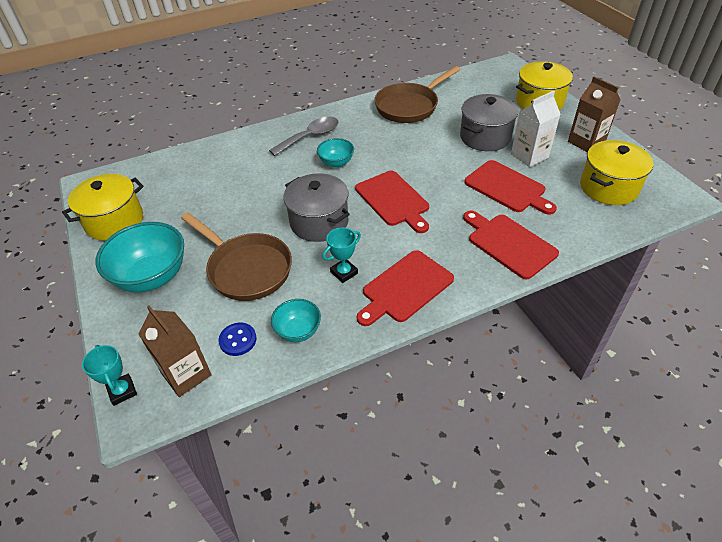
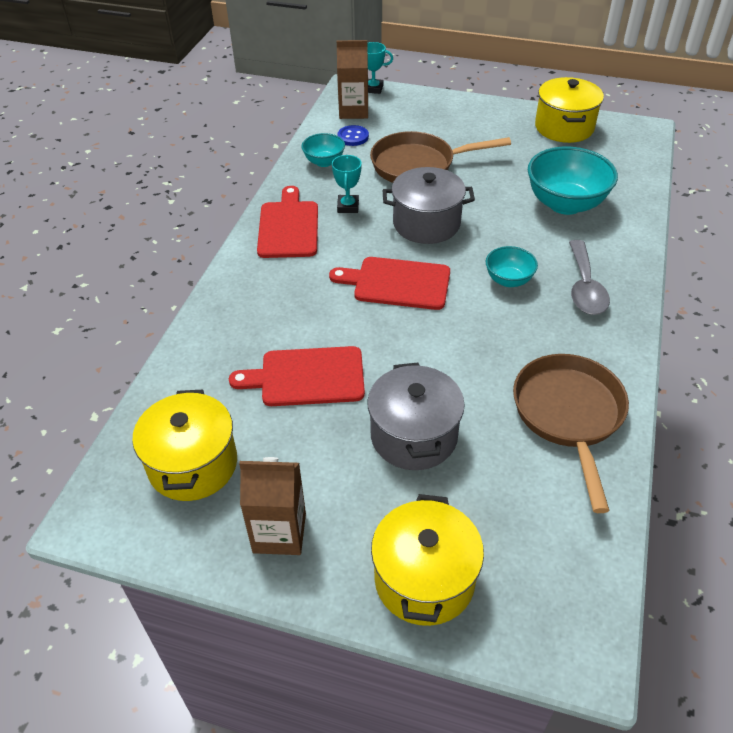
camera: 130 degrees right, 0 degrees up
turquoise bowl [96,222,184,293] -> turquoise bowl moved to [528,147,618,215]
red cutting board [463,211,559,279] -> none
white carton [511,91,561,167] -> none

